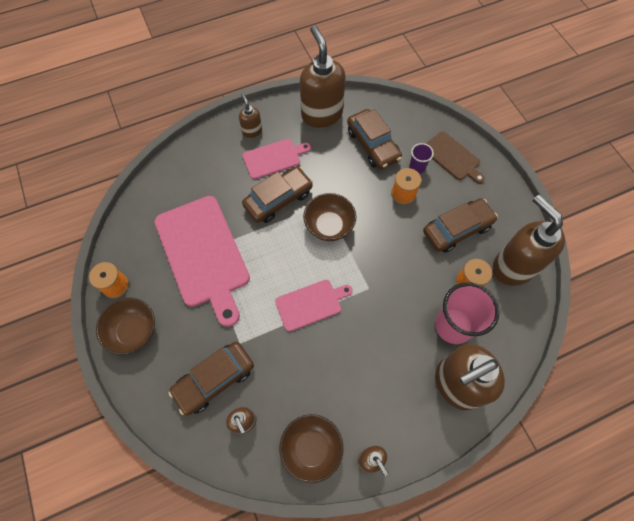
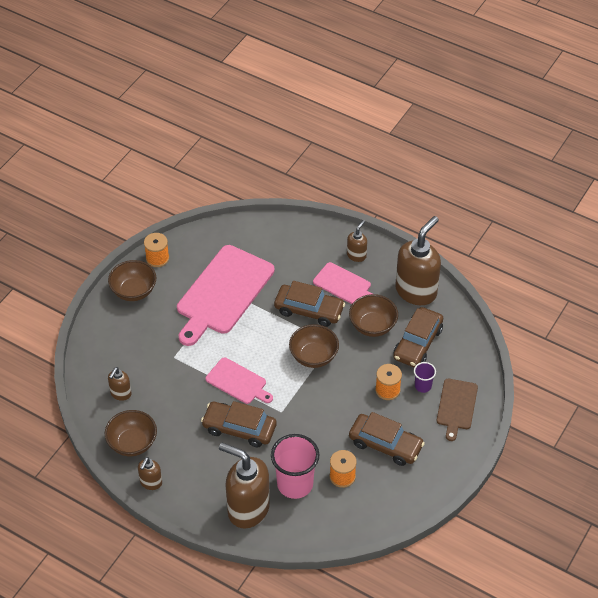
camera: 55 degrees right, 15 degrees down
brown car [169,342,254,415] -> brown car moved to [201,401,277,447]
brown soap dispenser [493,195,565,286] -> none
none -> brown bowl [349,294,398,337]

